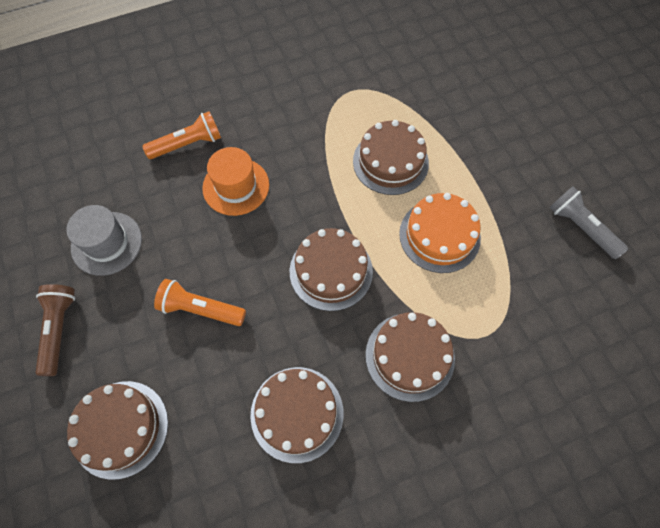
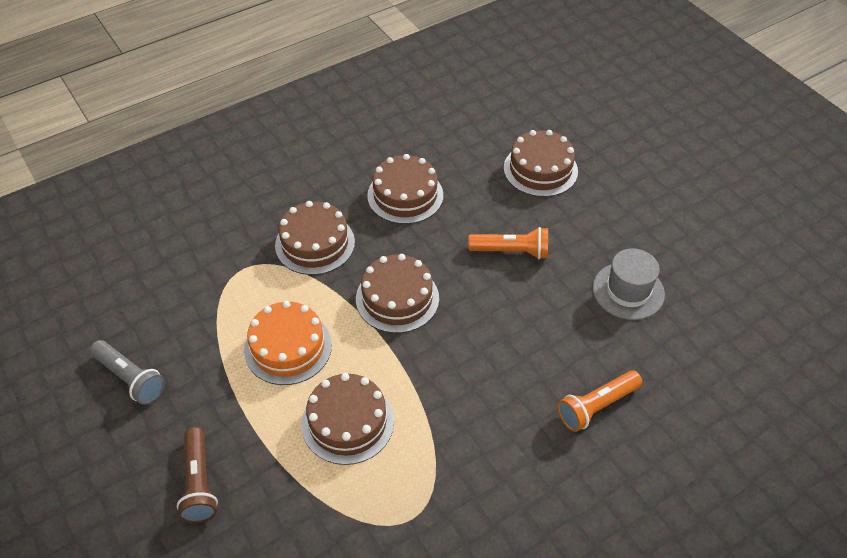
camera: 170 degrees right, 15 degrees down
brown flashlight [35,284,75,376] -> brown flashlight moved to [177,427,218,523]
orange hat [202,147,269,216] -> none

